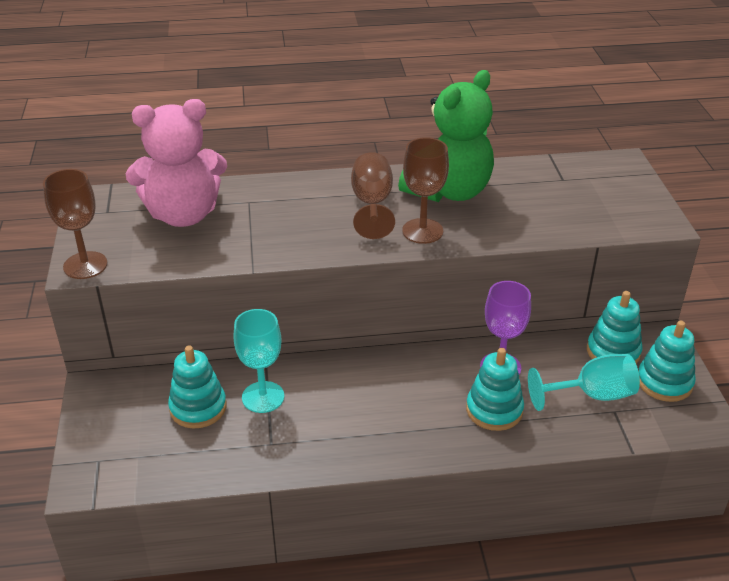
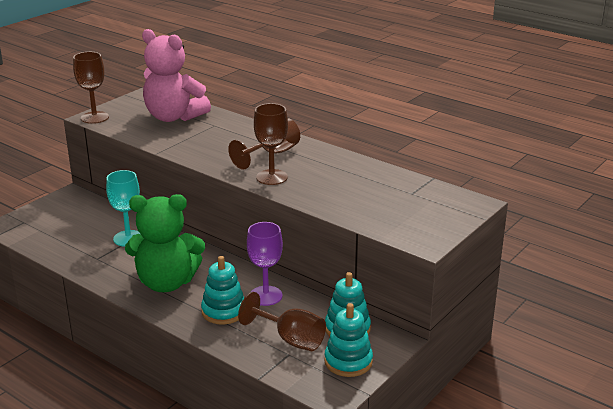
camera: 45 degrees right, 10 degrees down
turquoise stacking toy [168,346,227,429] -> none
green teddy bear [398,70,494,202] -> green teddy bear moved to [125,194,205,292]
turquoise goblet [528,354,640,411] -> brown goblet [238,292,326,351]

